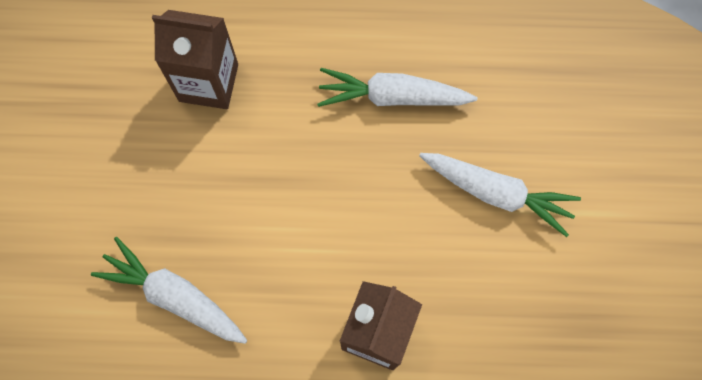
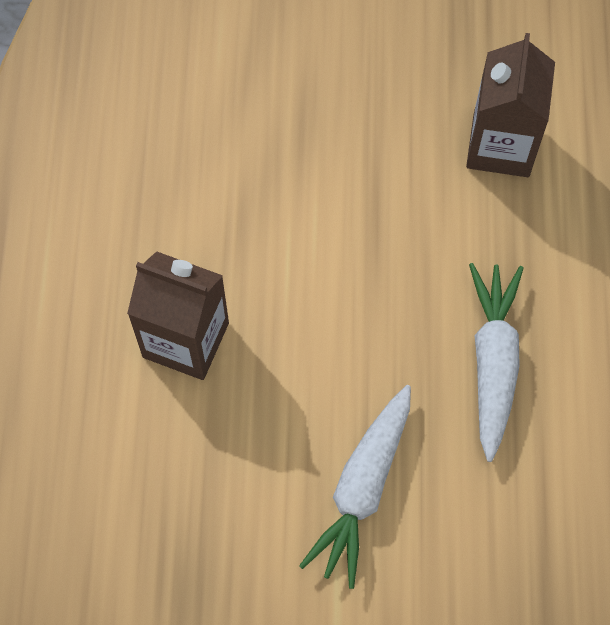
camera: 90 degrees right, 5 degrees down
white carrot [91,237,247,344] -> none

